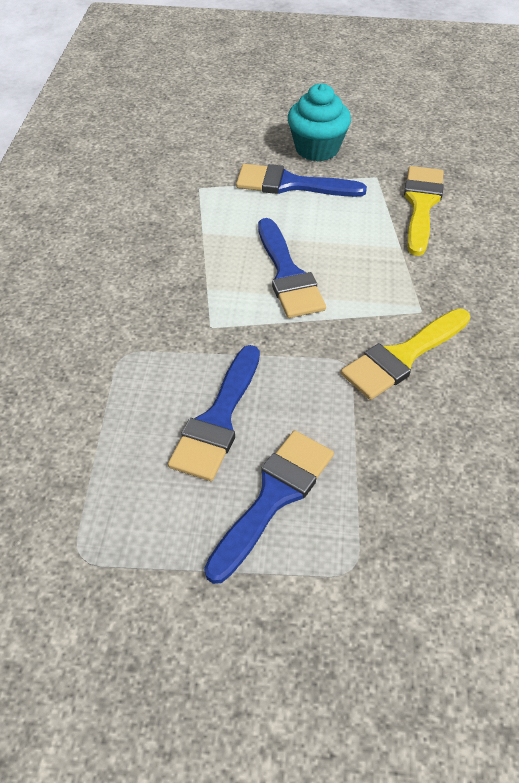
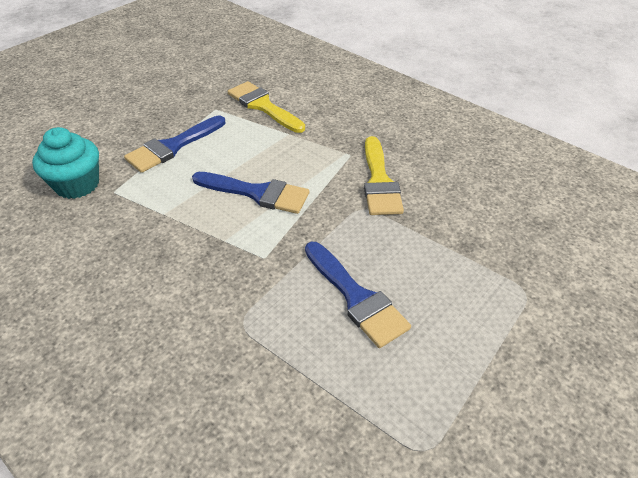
camera: 55 degrees left, 5 degrees down
blue brush [204,430,334,584] -> none
turquoise cupcake [288,83,351,162] -> turquoise cupcake moved to [32,127,99,199]

